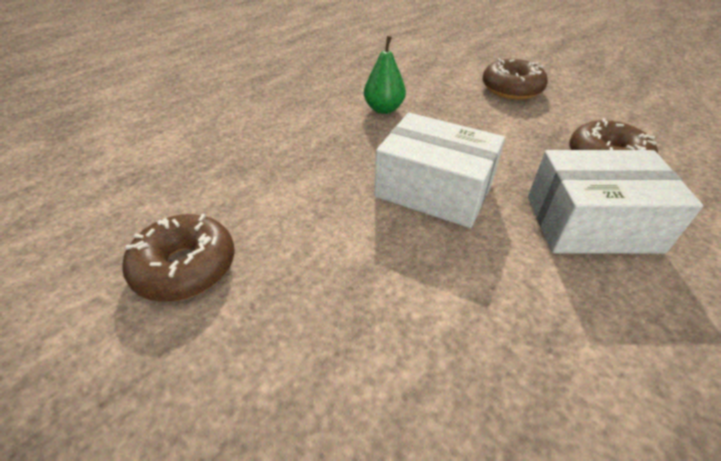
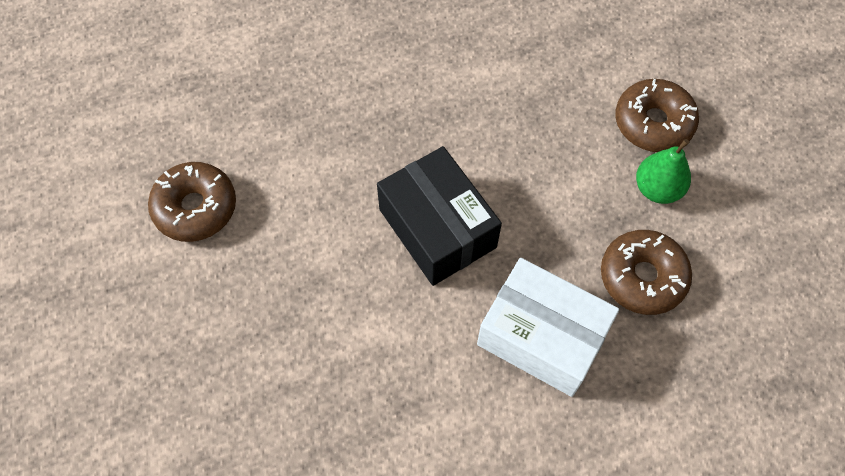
camera: 30 degrees right, 20 degrees up
green pear [364,36,406,114] -> green pear moved to [636,139,691,204]
white box [375,113,505,228] -> black box [377,146,502,286]

